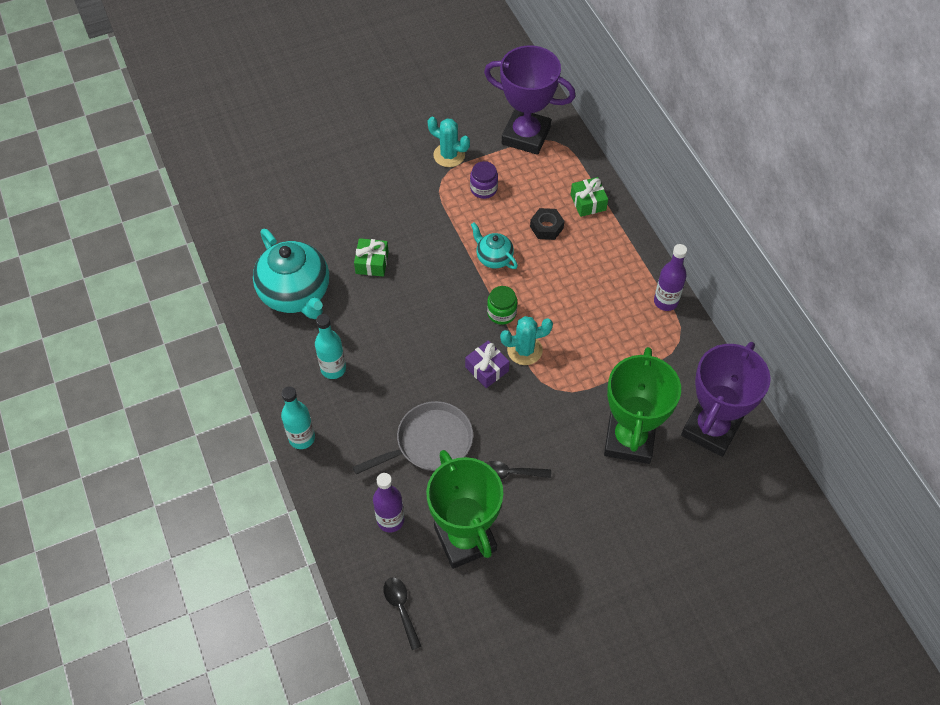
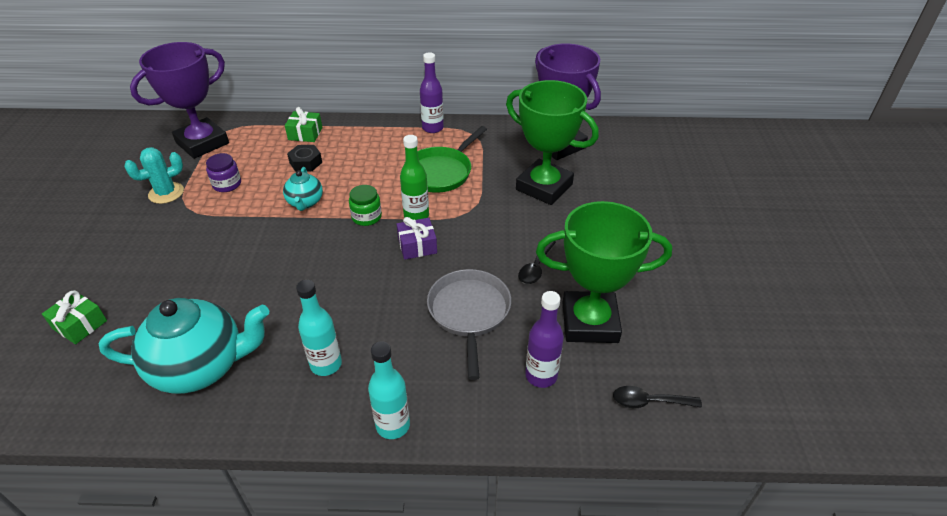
camera: 65 degrees left, 15 degrees down
green gift [354,238,389,277] -> green gift moved to [42,290,107,344]
turquoise teapot [471,222,518,269] -> turquoise teapot turned 75 degrees counterclockwise [283,167,323,211]
turquoise cactus [500,316,553,365] -> green bottle [400,135,429,220]
none -> green pan [404,126,487,193]

